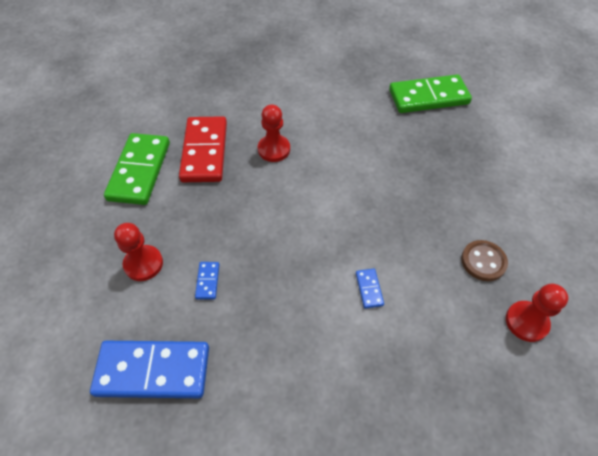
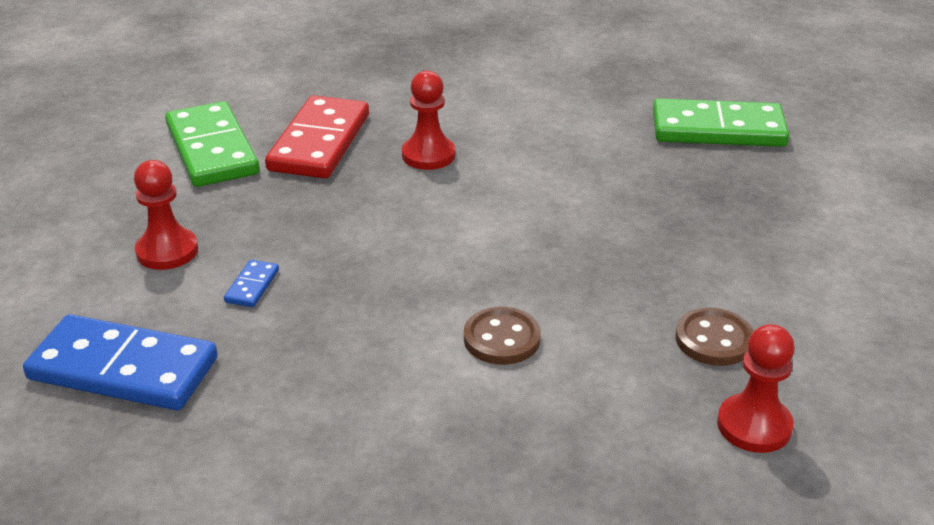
camera: 15 degrees right, 20 degrees down
green domino [104,133,170,205] -> green domino turned 45 degrees counterclockwise [165,101,260,187]
blue domino [356,269,384,309] -> brown button [464,307,541,365]

